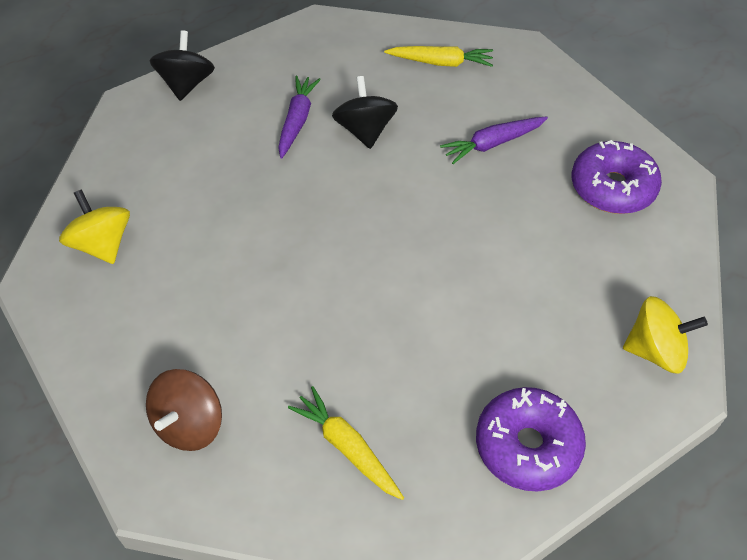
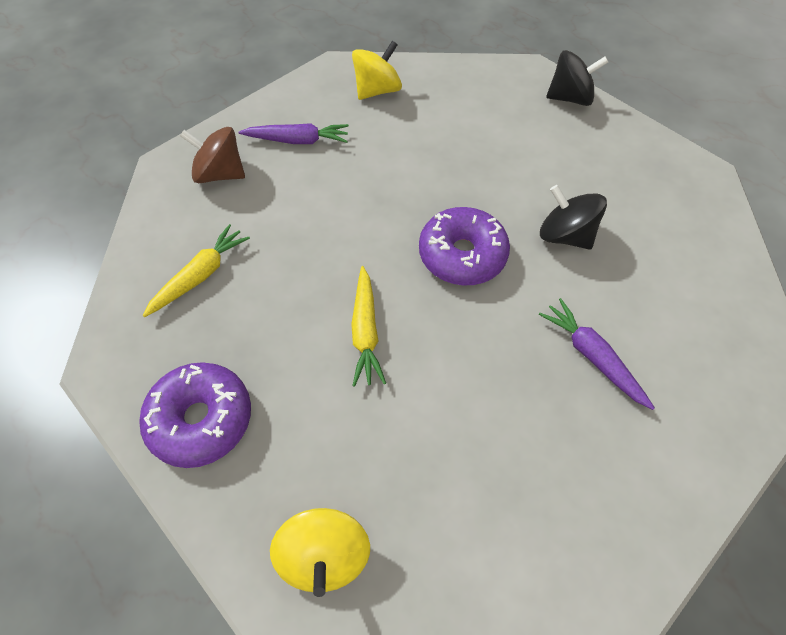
camera: 80 degrees right, 5 degrees up
purple carrot [278,76,321,159] -> purple carrot moved to [238,123,349,144]
black spinning top [332,76,398,149] -> black spinning top turned 120 degrees counterclockwise [540,185,607,250]
yellow carrot [384,46,493,67] -> yellow carrot moved to [351,266,386,387]
purple donut [572,140,662,214] -> purple donut moved to [419,207,510,286]

